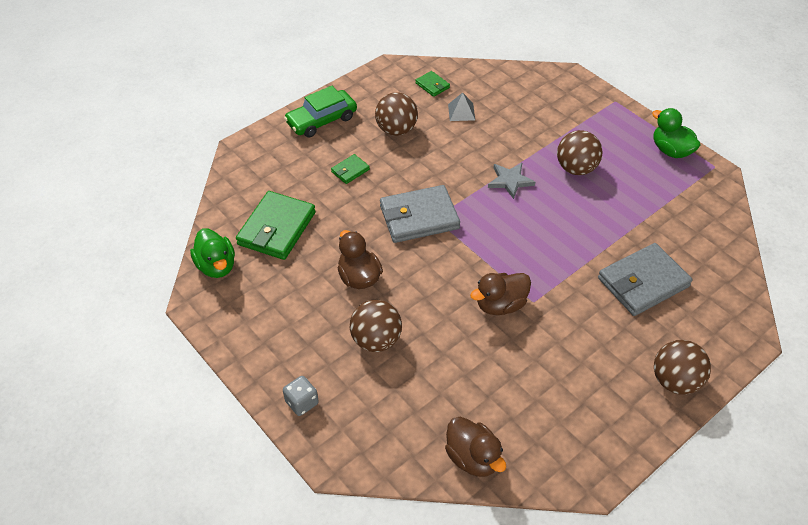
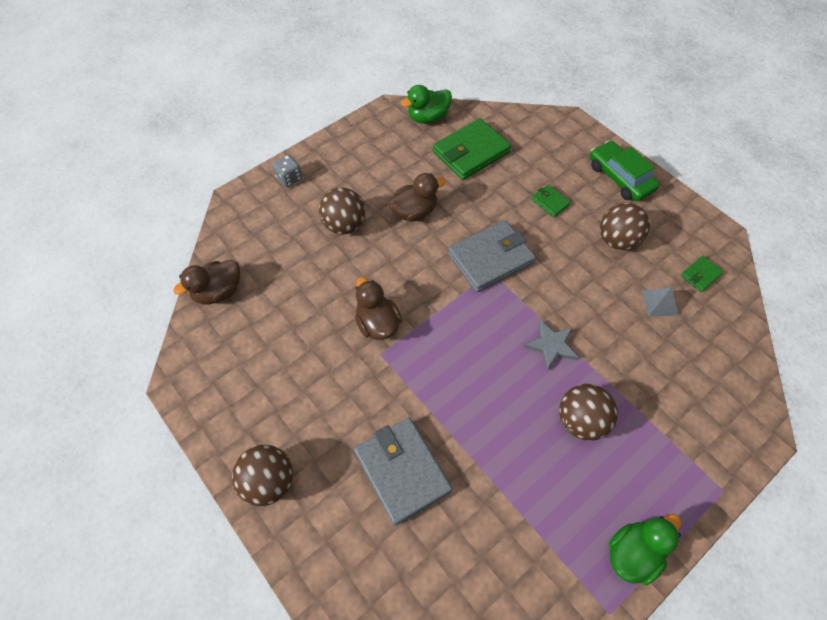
camera: 90 degrees right, 10 degrees up
green wallet [236,191,316,260] -> green wallet turned 60 degrees counterclockwise [433,118,511,180]
grey wallet [380,185,460,243] -> grey wallet turned 75 degrees clockwise [448,220,536,292]

